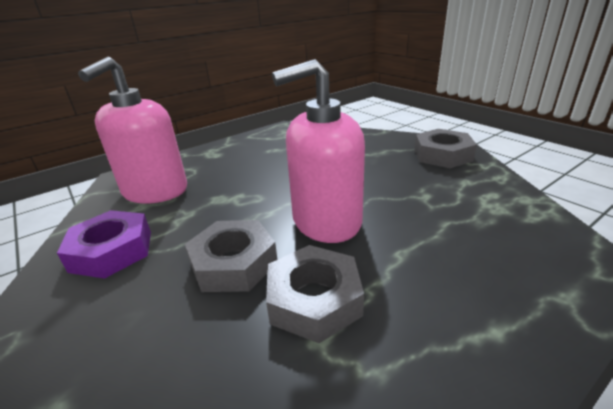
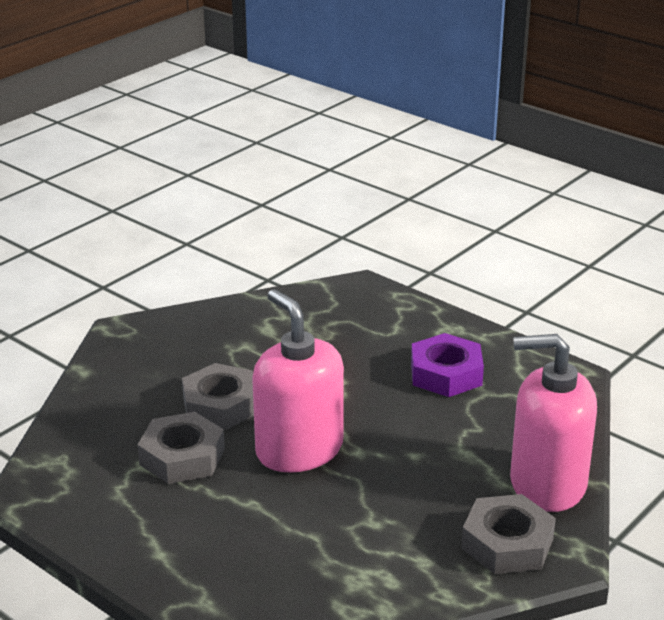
camera: 75 degrees right, 0 degrees up
purple nut [57,210,151,279] -> purple nut moved to [411,333,484,397]
pink soap dispenser [78,57,187,204] -> pink soap dispenser moved to [510,334,597,512]

